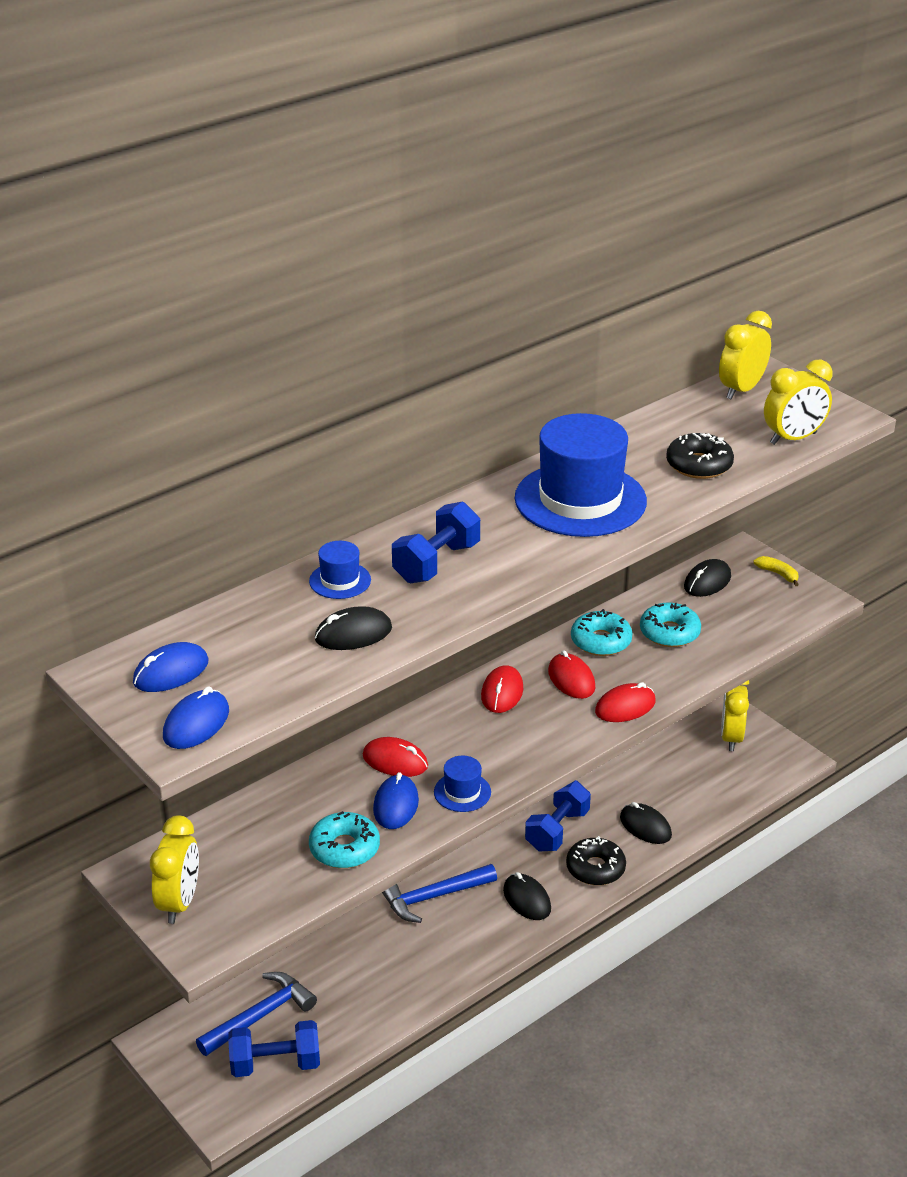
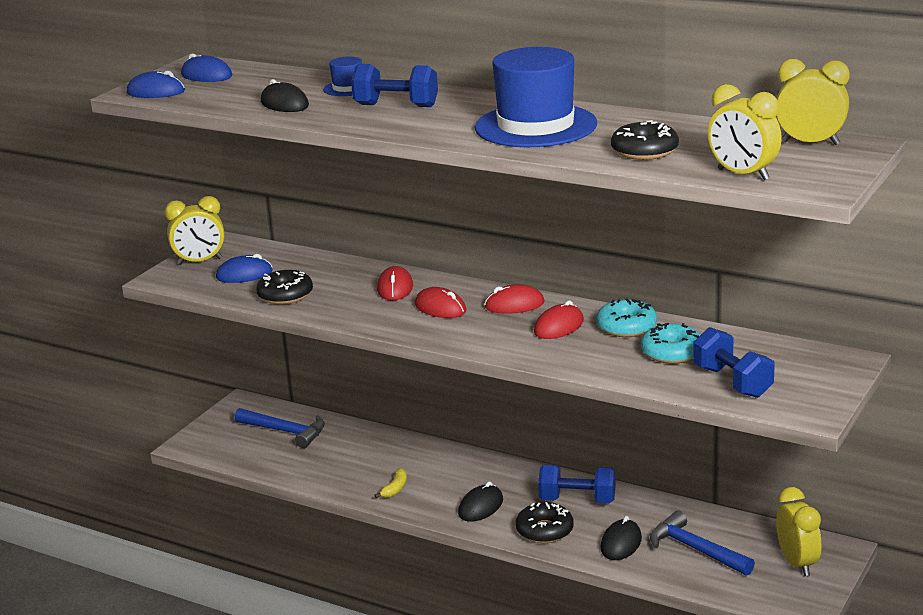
camera: 70 degrees right, 10 degrees down
blue dumbbell [228,1020,320,1077] -> blue dumbbell moved to [693,327,775,398]
turquoise donut [309,811,380,868] -> black donut [256,270,313,305]
blue mouse [373,772,419,829] -> blue mouse moved to [216,254,273,283]
blue hammer [382,864,497,923] -> blue hammer moved to [650,511,755,576]
blue hat [434,756,491,812] -> none
red mouse [595,682,656,722] -> red mouse moved to [415,287,466,318]
black mouse [684,559,731,597] -> none
yellow clock [721,680,749,751] -> yellow clock turned 90 degrees clockwise [776,487,821,576]
yellow banana [753,556,799,586] -> yellow banana moved to [374,468,407,498]

